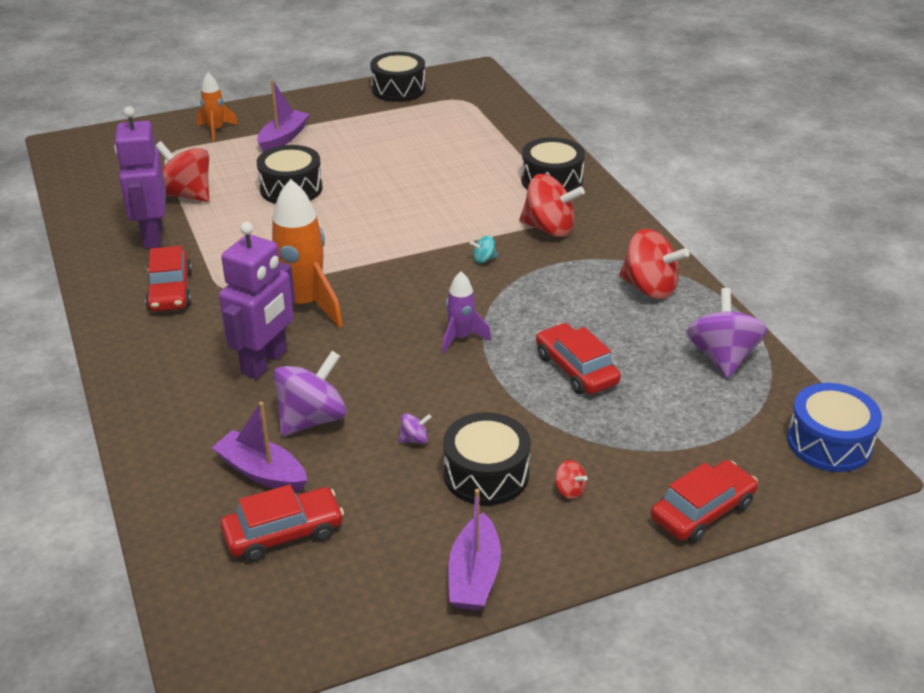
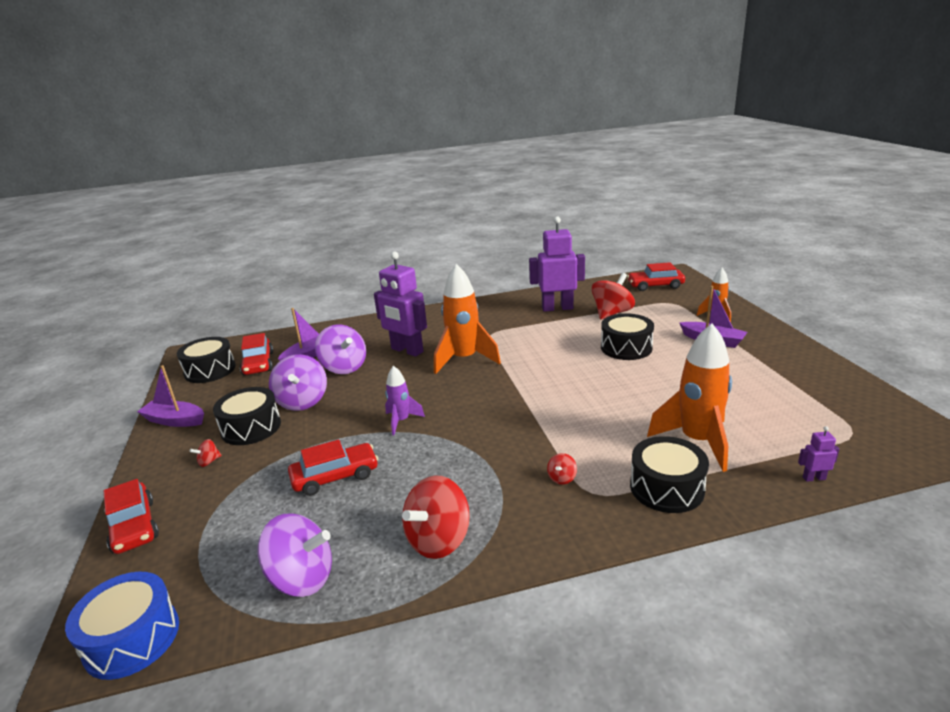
camera: 100 degrees right, 10 degrees down
red car [145,246,192,312] -> red car moved to [627,262,685,291]
black drum [370,52,426,102] -> black drum moved to [177,337,236,383]
purple spinning top [398,413,432,444] -> purple spinning top [269,354,327,411], size x2.31
turquoise spinning top [470,235,498,263] -> none
red spinning top [519,174,585,237] -> red spinning top [547,453,577,484], size x0.43
none -> orange rocket [647,324,732,472]
none -> purple robot [798,426,839,482]

